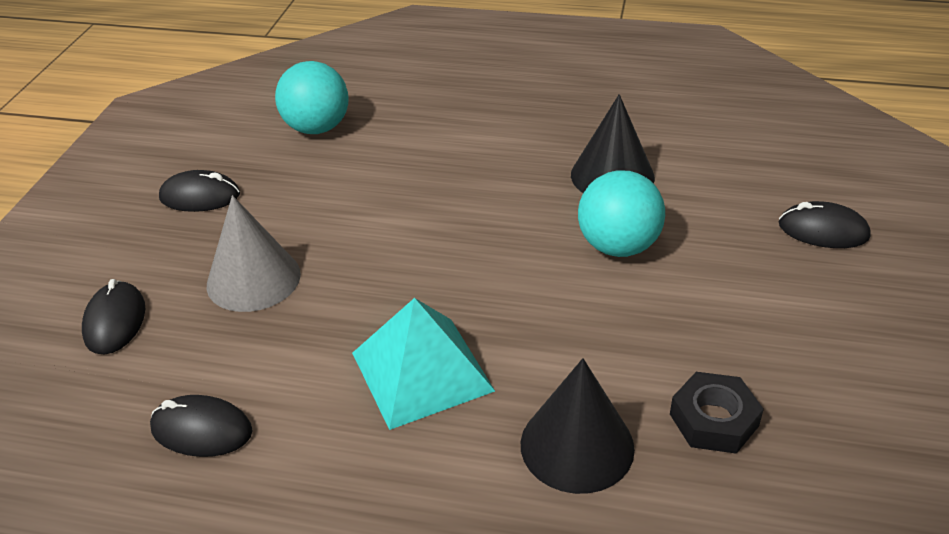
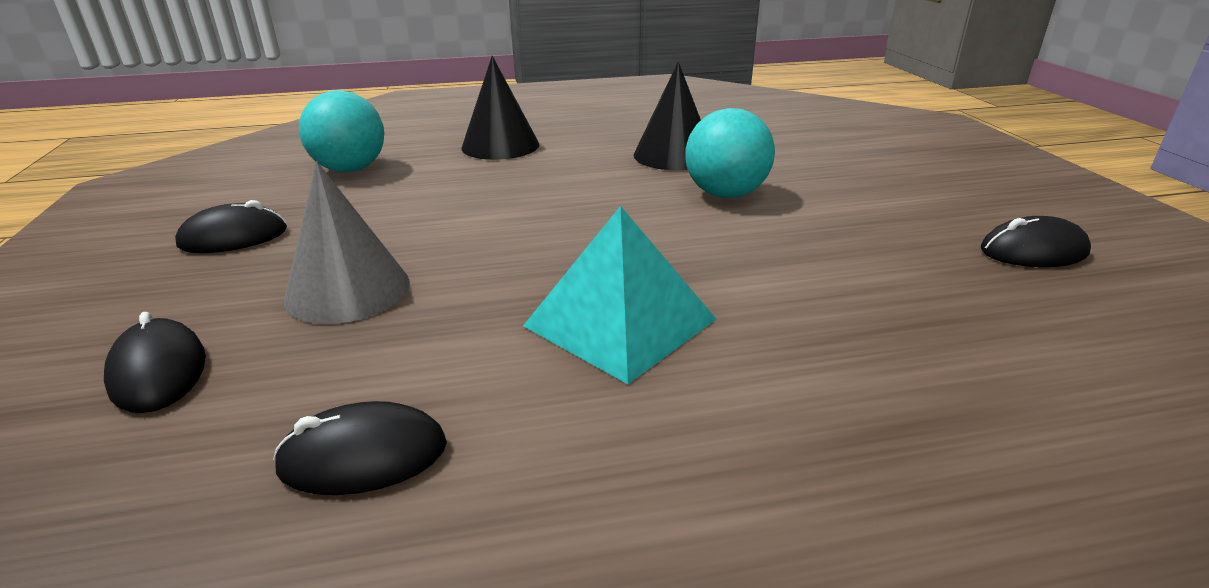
camera: 25 degrees left, 10 degrees down
black cone [521,358,635,494] -> black cone moved to [462,56,539,160]
black nut [670,372,764,454] -> none
black mouse [779,201,871,248] -> black mouse moved to [981,216,1091,267]

